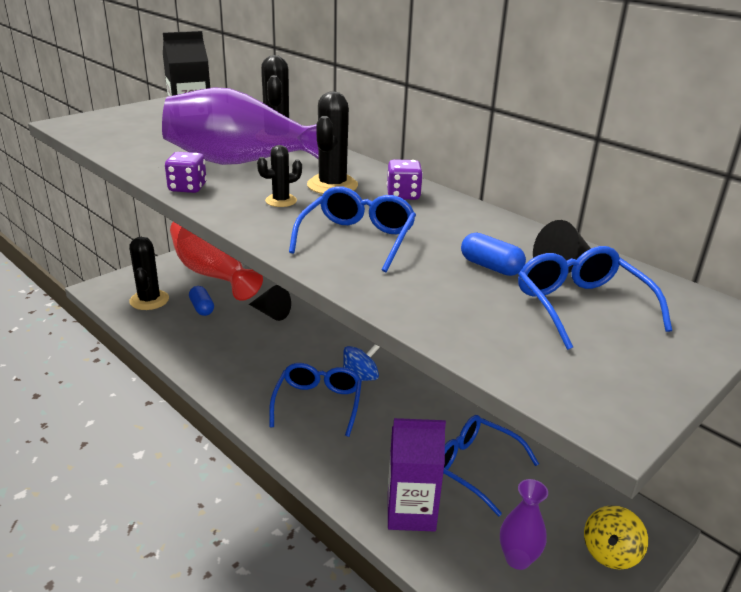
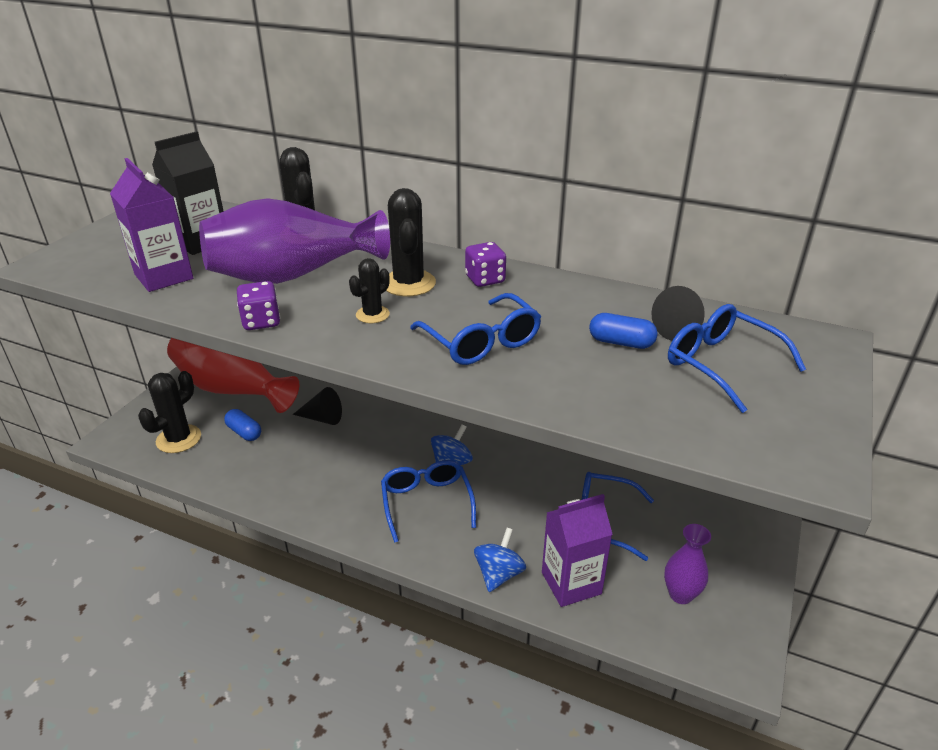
camera: 20 degrees left, 5 degrees up
black cactus [129,237,169,310] -> black cactus turned 60 degrees clockwise [138,371,201,453]
blue glasses [289,186,416,272] -> blue glasses turned 150 degrees clockwise [410,293,541,365]
yellow spinning top [584,505,648,570] -> none
none -> purple carton [110,158,193,292]
none -> blue spinning top [474,528,526,592]

